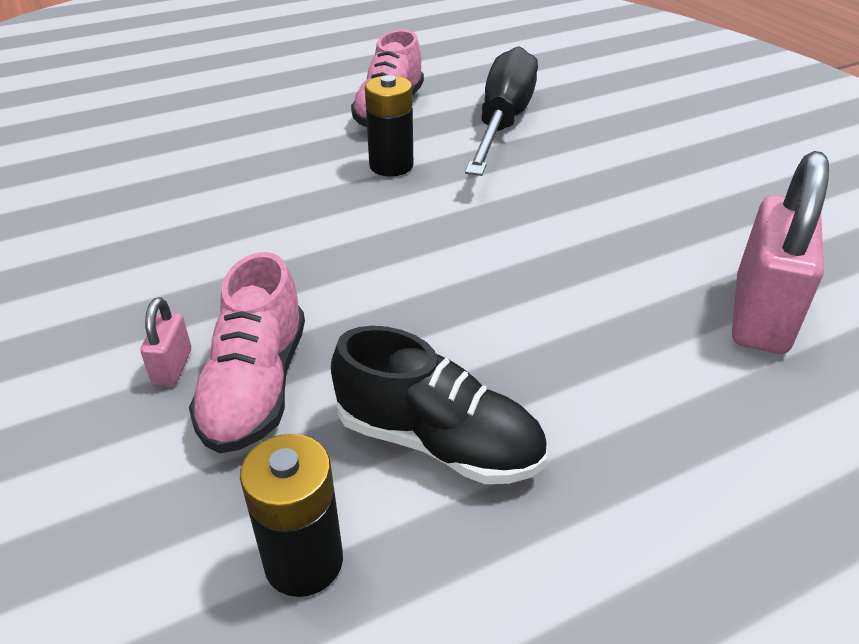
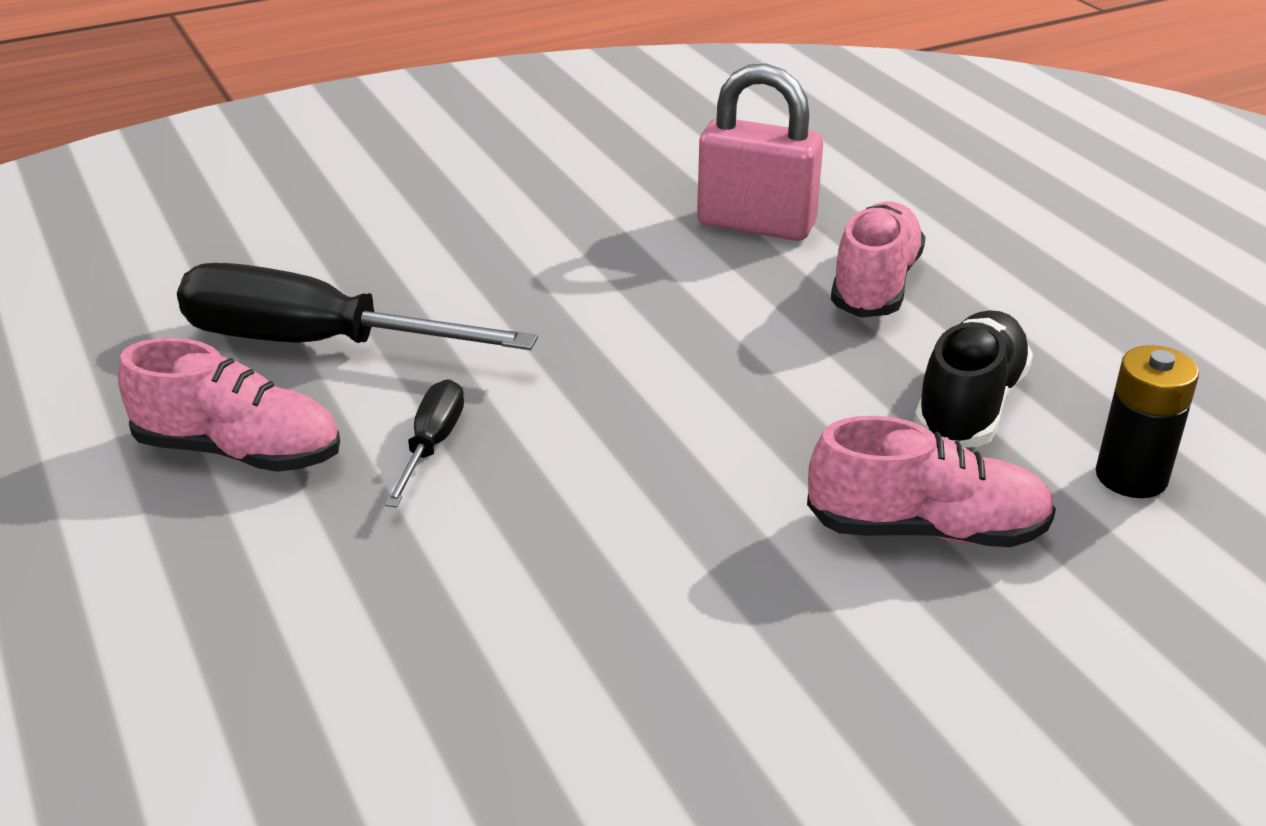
camera: 90 degrees left, 5 degrees down
pink padlock [140,297,191,386] -> none
black battery [365,75,413,177] -> black screwdriver [384,379,464,507]
none -> pink shoe [831,201,926,318]

